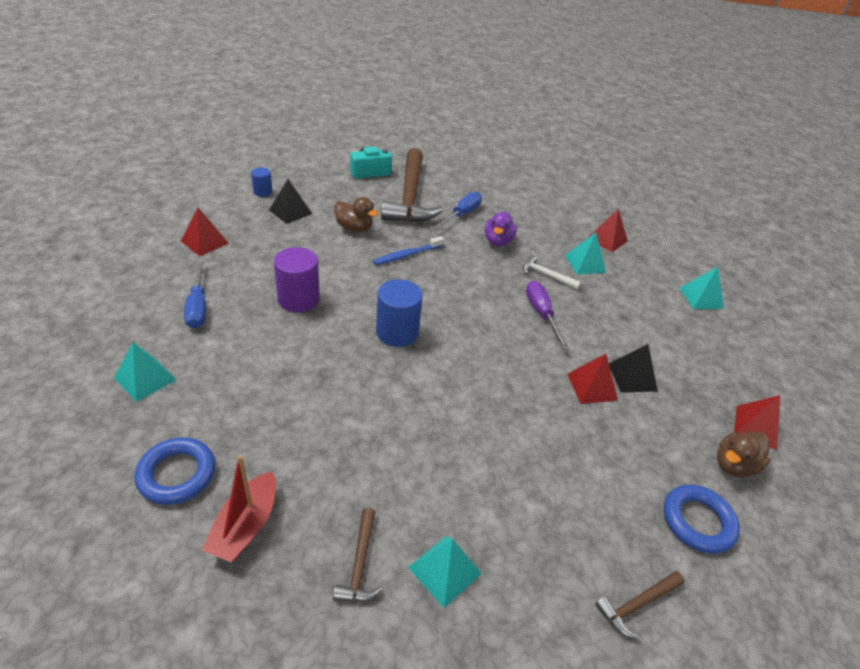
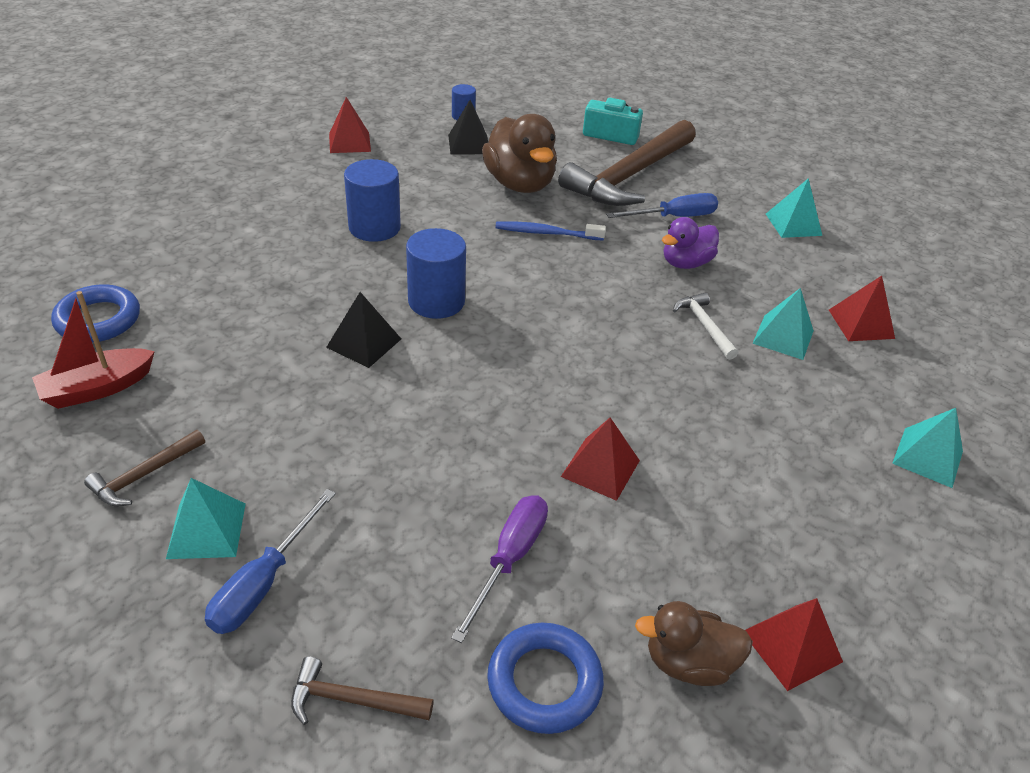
camera: 40 degrees right, 0 degrees up
turquoise pyramid [114,342,176,402] -> turquoise pyramid moved to [766,178,822,238]
blue screwdriver [184,259,206,328] -> blue screwdriver moved to [205,489,336,634]
purple cylinder [274,247,320,313] -> blue cylinder [344,159,401,242]
brown duck [334,197,378,232] -> brown duck [482,114,557,193], size x1.64
purple screwdriver [526,281,569,350] -> purple screwdriver moved to [451,495,548,643]
black pyramid [609,344,658,393] -> black pyramid moved to [326,292,401,368]

